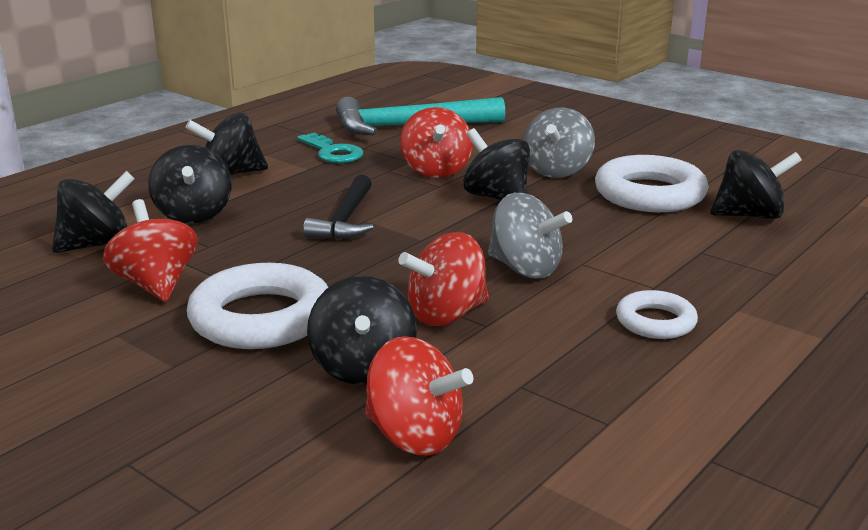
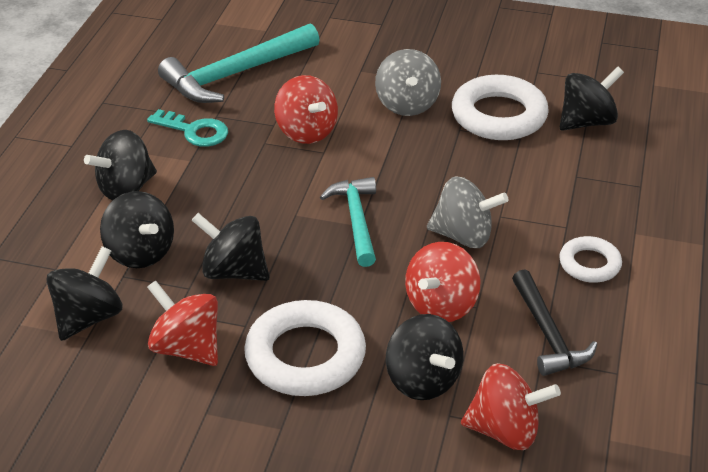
camera: 25 degrees left, 15 degrees up
black hammer [303,175,374,240] -> black hammer moved to [512,269,597,376]
black spinning top [463,128,530,200] -> black spinning top moved to [192,213,270,281]
none -> turquoise hammer [320,177,376,267]

